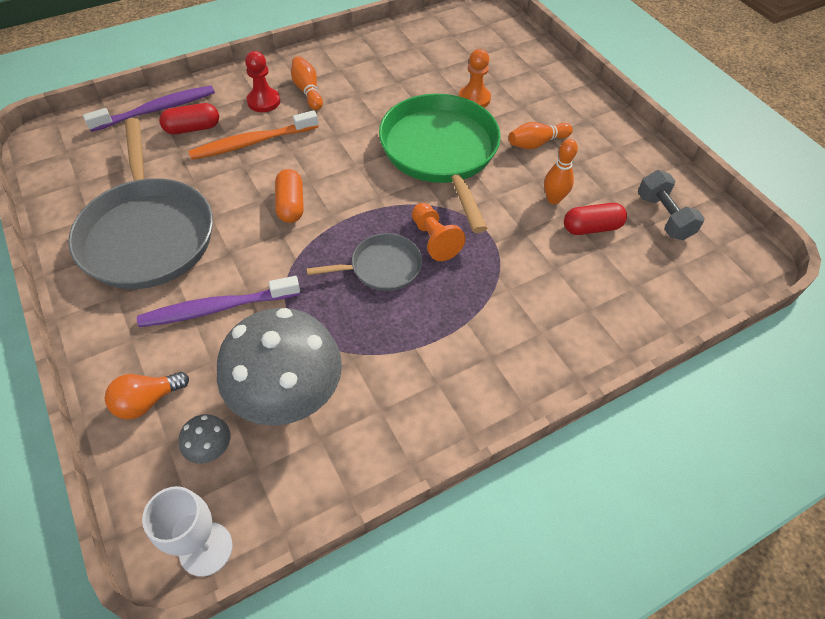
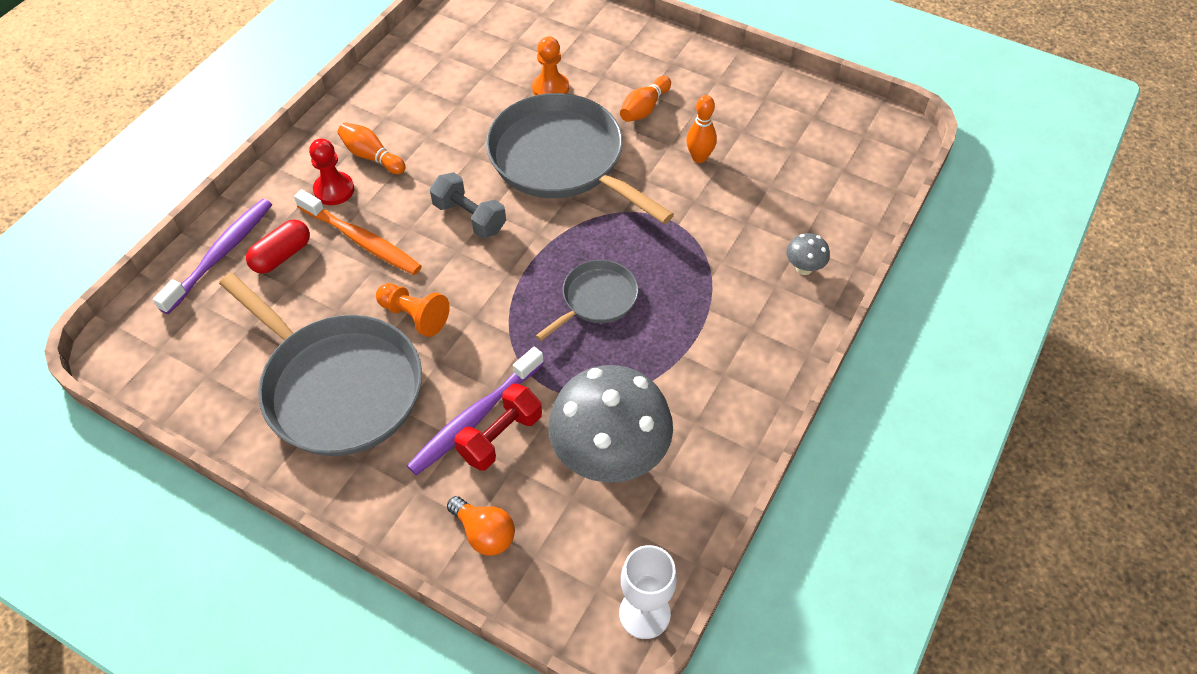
camera: 30 degrees left, 0 degrees up
orange light bulb [105,372,189,419] -> orange light bulb turned 75 degrees counterclockwise [447,496,515,556]
grey mushroom [179,414,230,464] -> grey mushroom moved to [786,233,830,275]
orange toothbrush [188,110,318,160] -> orange toothbrush turned 90 degrees counterclockwise [294,189,422,275]
orange capsule [275,169,304,223] -> none
green pan [379,94,501,233] -> grey pan [486,93,674,224]
orange pawn [412,203,465,261] -> orange pawn moved to [376,283,450,337]
red capsule [564,203,627,235] -> none
grey dumbbell [638,170,705,240] -> grey dumbbell moved to [430,172,506,238]
none -> red dumbbell [454,384,542,471]

